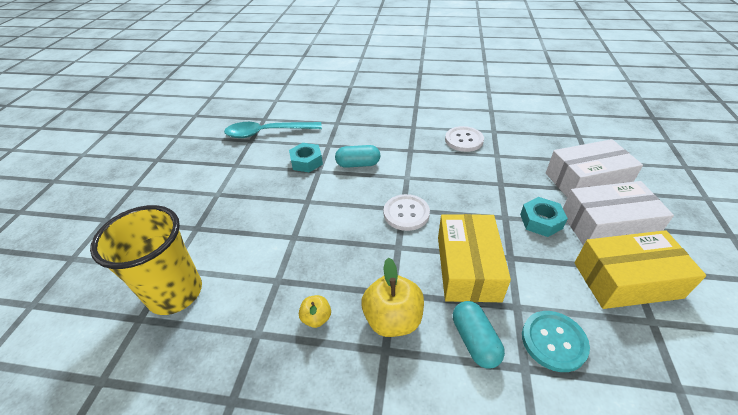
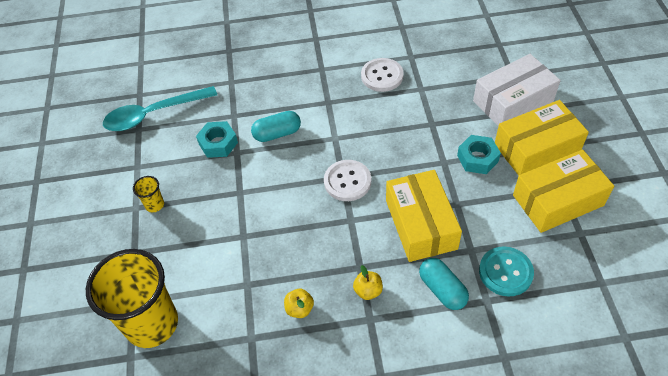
camera: 15 degrees left, 10 degrees up
yellow apple [361,257,424,337] -> yellow apple [353,265,383,300], size x0.53
white box [563,181,674,246] -> yellow box [495,100,589,176]
none -> yellow cup [133,176,164,212]

